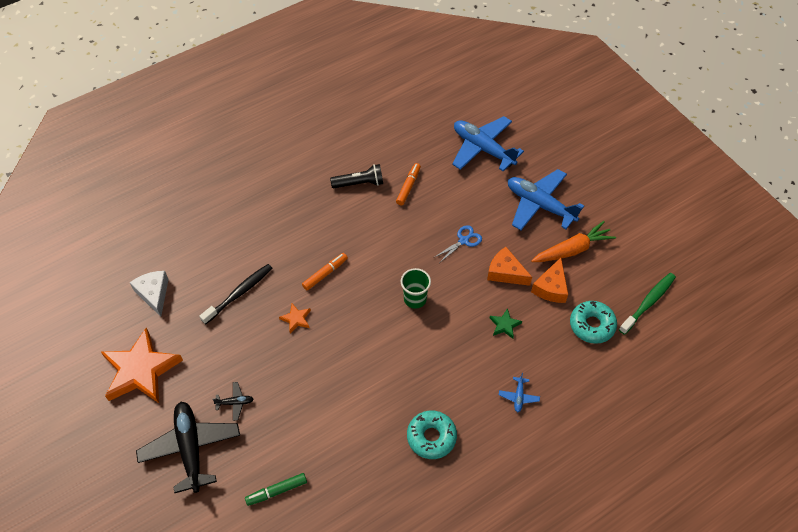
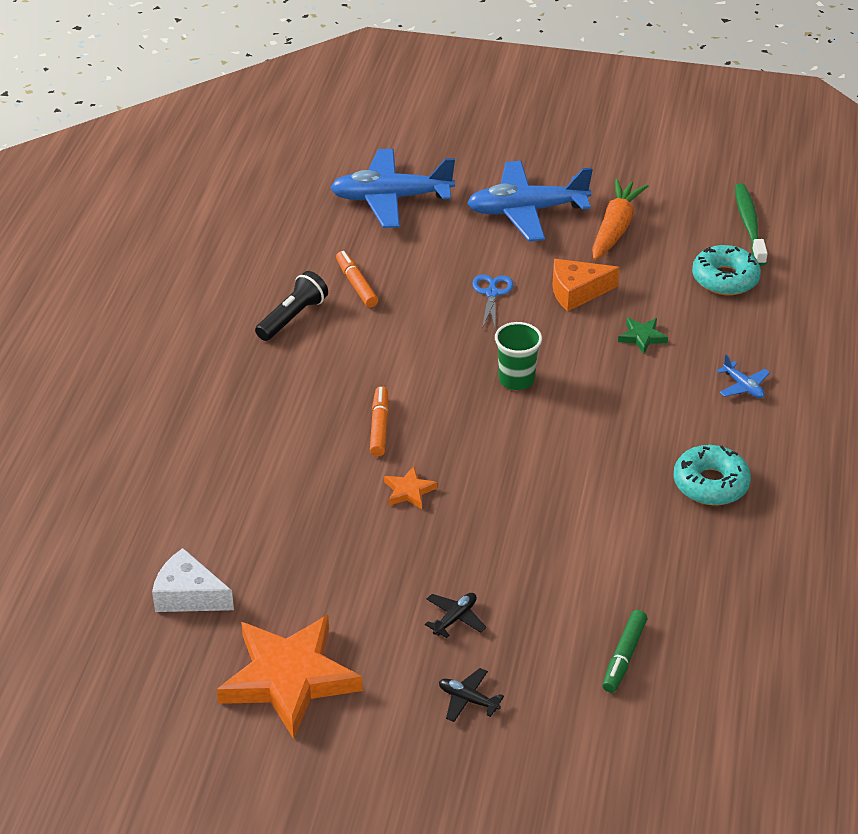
camera: 45 degrees left, 15 degrees down
black plane [136,402,240,493] -> black plane [439,668,504,722], size x0.42
black toothbrush [199,264,273,325] -> none
orange cheese [531,258,568,303] -> none

